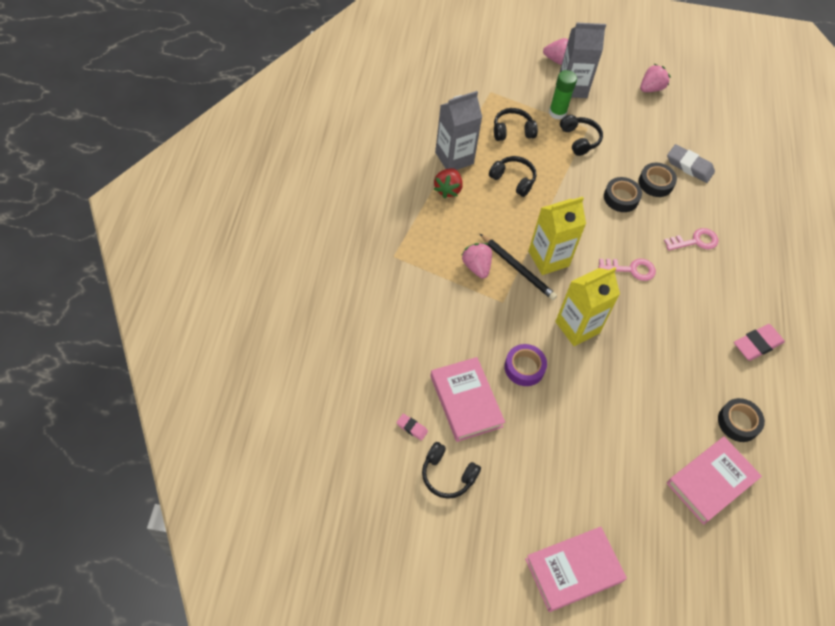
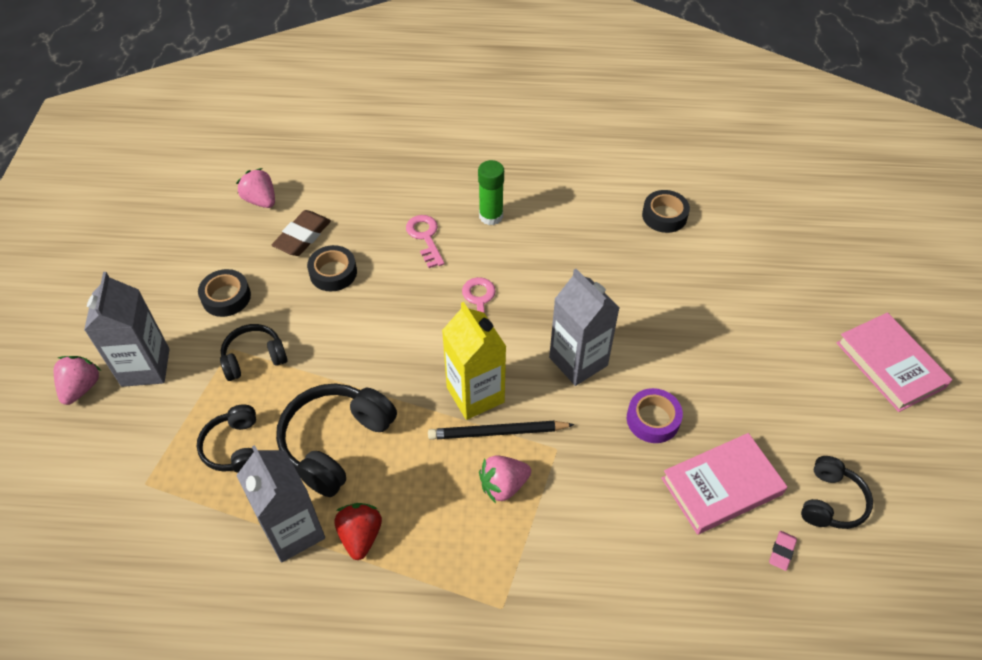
camera: 90 degrees left, 5 degrees down
red strawberry [434,168,463,199] -> red strawberry turned 105 degrees counterclockwise [335,503,382,560]
black pencil [480,234,557,300] -> black pencil turned 135 degrees counterclockwise [428,421,575,440]
black headphones [489,156,536,197] -> black headphones [276,384,397,497], size x1.64
green glue stick [549,70,577,120] -> green glue stick moved to [478,160,504,225]
yellow carton [555,267,620,346] -> grey carton [549,269,620,386]
black tape [604,177,642,212] -> black tape moved to [198,269,251,317]
pink strawberry [640,64,671,92] -> pink strawberry moved to [236,168,275,208]
grey eraser [667,144,715,183] -> brown eraser [272,210,331,256]
pink book [667,437,762,525] -> none
pink eraser [734,324,785,361] -> none

